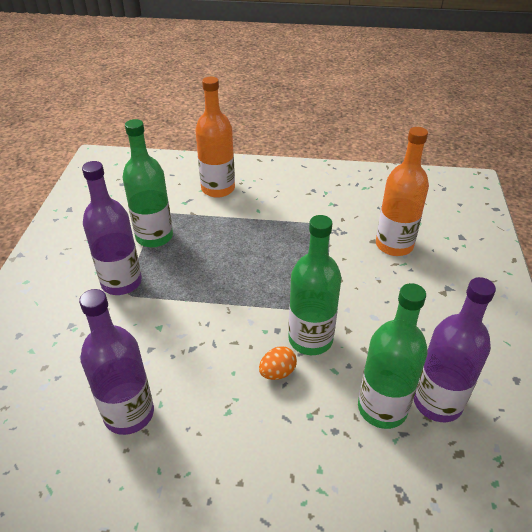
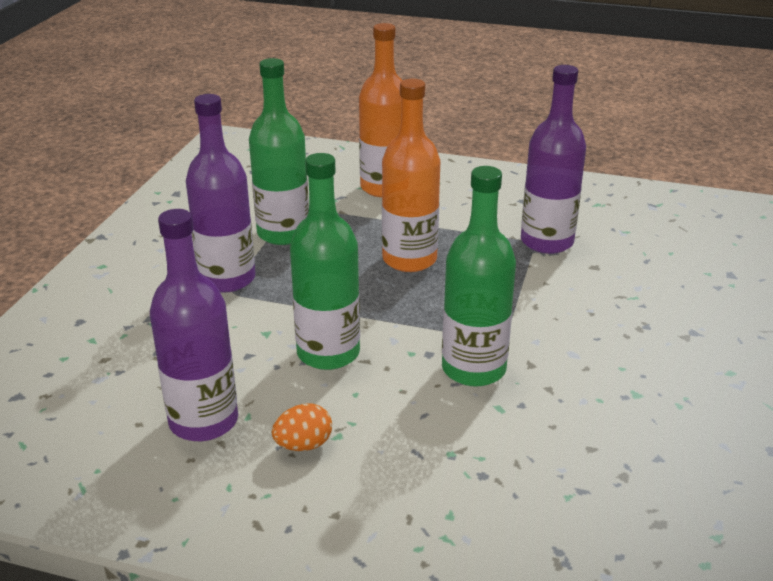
camera: 10 degrees right, 10 degrees down
orange egg [259,346,297,380] -> orange egg moved to [272,403,332,451]
green bottle [358,283,428,429] -> green bottle moved to [290,153,360,370]
orange bottle [376,127,429,256] -> orange bottle moved to [382,79,440,272]
purple bottle [414,277,496,422] -> purple bottle moved to [521,65,586,254]

